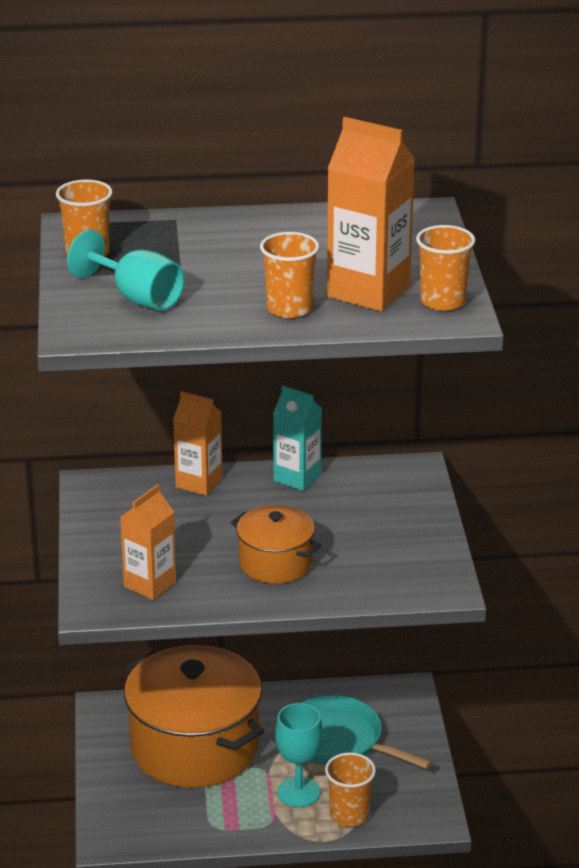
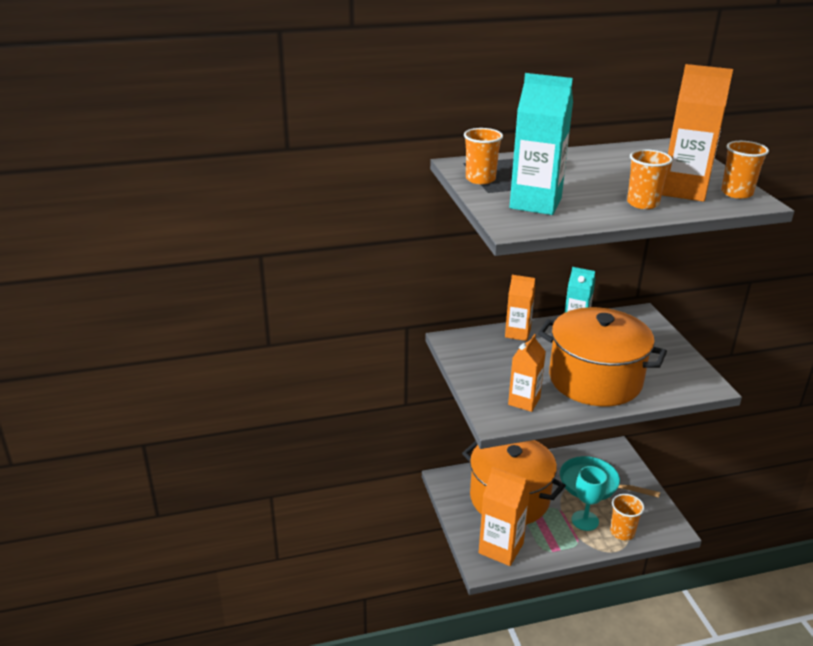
camera: 10 degrees left, 0 degrees up
turquoise goblet [67,229,184,311] -> turquoise carton [509,73,573,215]
orange pot [231,505,321,584] -> orange pot [538,307,667,406], size x1.93
none -> orange carton [479,466,531,566]

